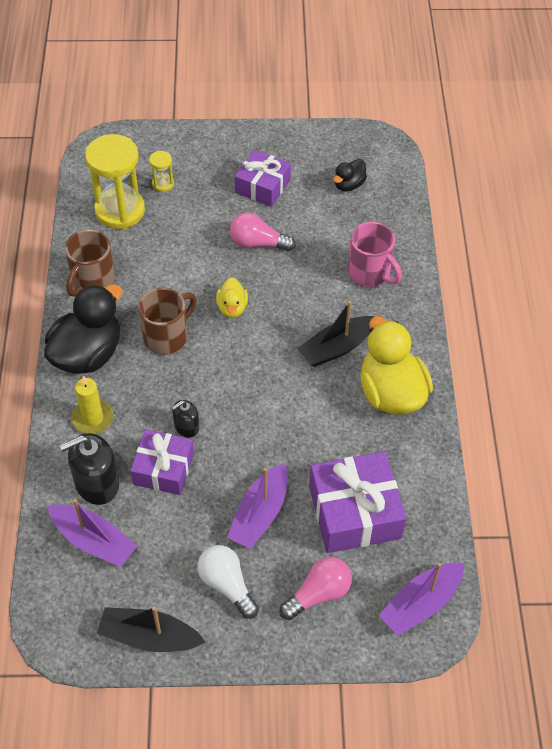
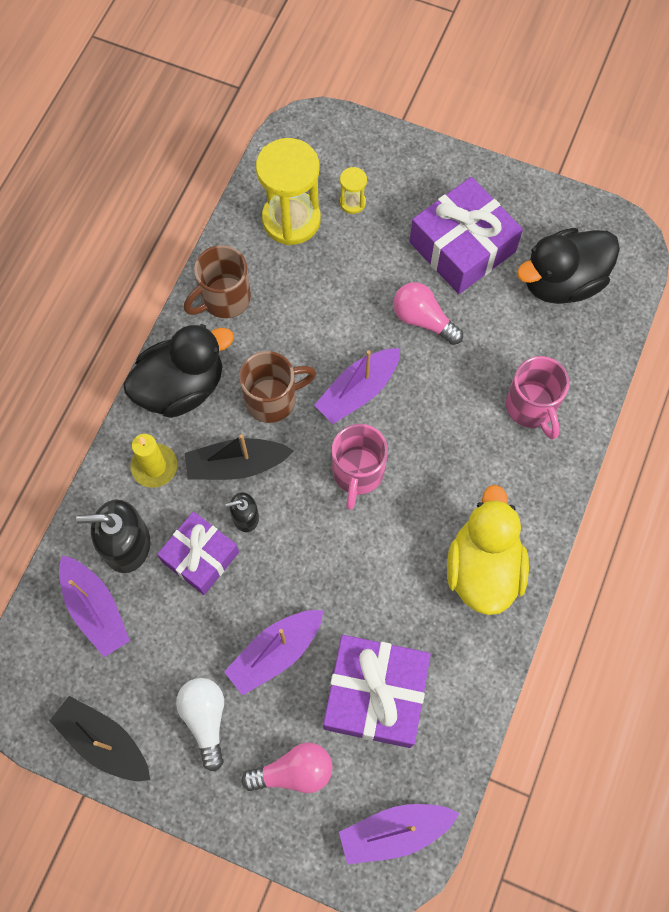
camera: 25 degrees right, 15 degrees up
yellow duck [216,278,248,318] -> purple boat [314,348,400,424]
purple gift [235,150,291,207] -> purple gift [409,177,523,294], size x1.52
black boat [297,301,375,367] -> black boat moved to [185,434,294,480]
black duck [334,159,367,192] -> black duck [517,228,620,304], size x2.01
none -> pink mug [332,424,388,510]

